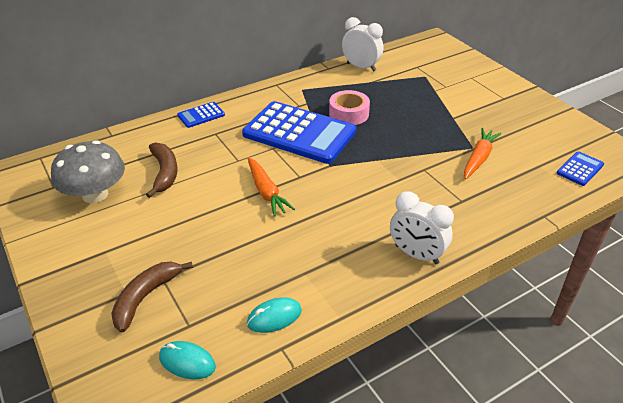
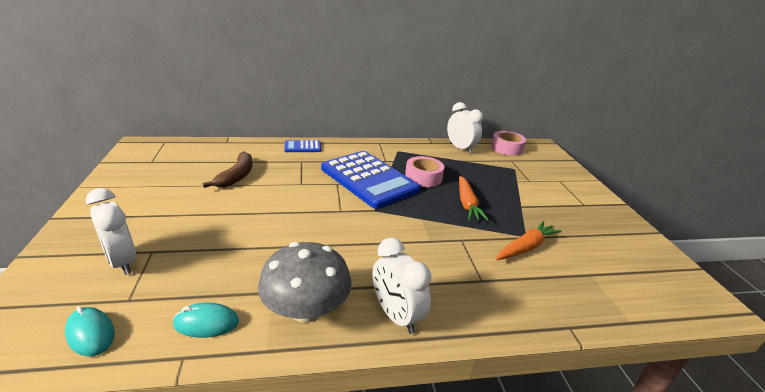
camera: 20 degrees right, 10 degrees down
grey mushroom [51,140,125,203] -> grey mushroom moved to [258,242,352,323]
brown banana [111,262,193,332] -> white clock [86,188,136,275]
orange carrot [248,157,295,217] -> orange carrot moved to [459,176,489,221]
blue calculator [557,151,604,186] -> none
none -> pink tape [491,131,526,156]

